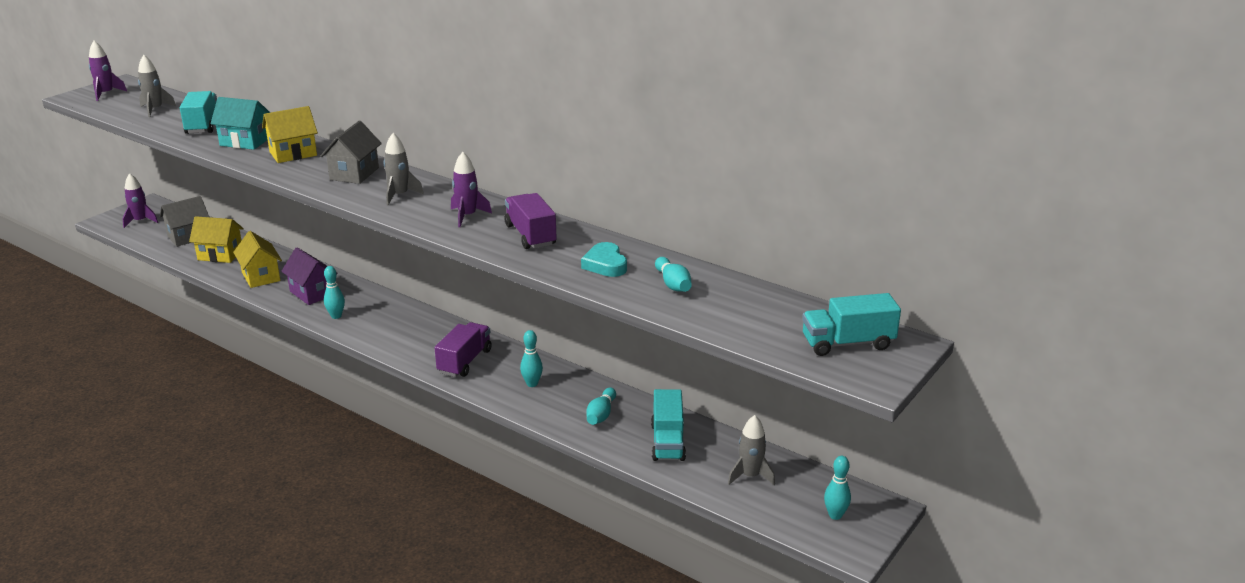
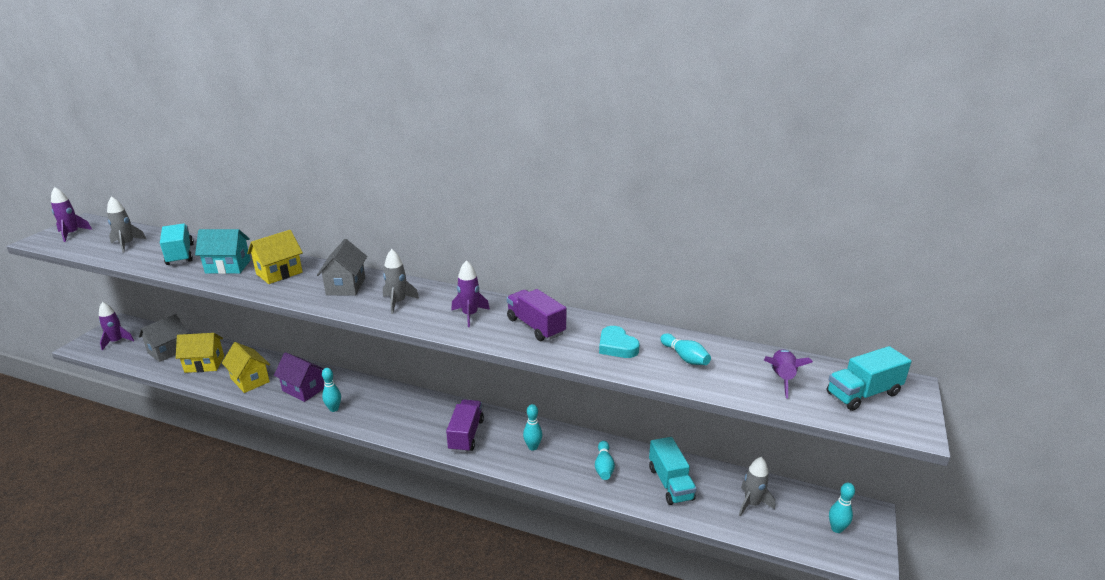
camera: 15 degrees left, 0 degrees up
none -> purple rocket [764,349,813,399]

